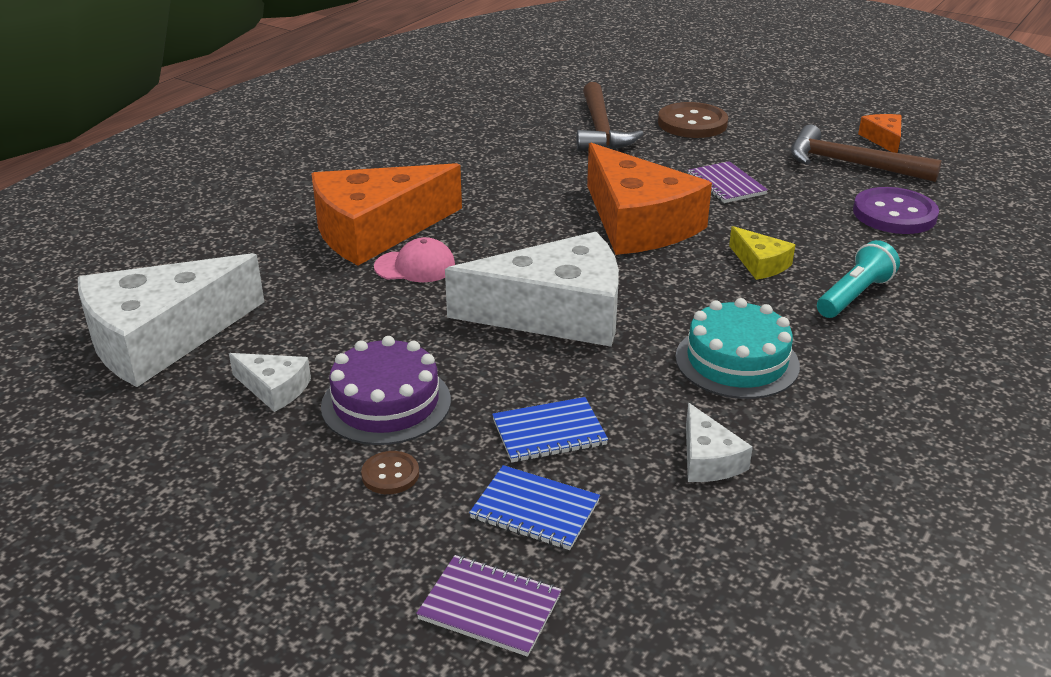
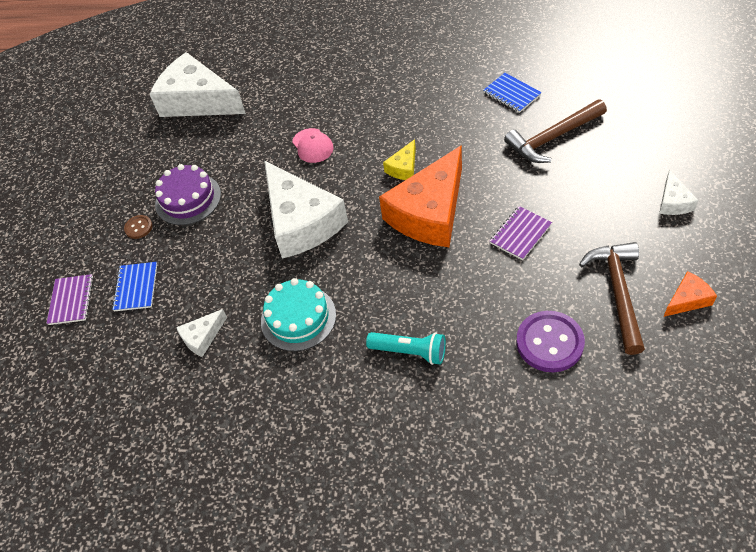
camera: 70 degrees right, 20 degrees up
white cheese [229,353,311,412] -> white cheese moved to [659,169,699,215]
orange cheese [311,163,462,266] -> none
blue notebook [492,397,608,462] -> blue notebook moved to [484,73,542,113]
brown button [658,102,728,138] -> none
yellow cheese [729,226,795,280] -> yellow cheese moved to [383,139,416,180]

